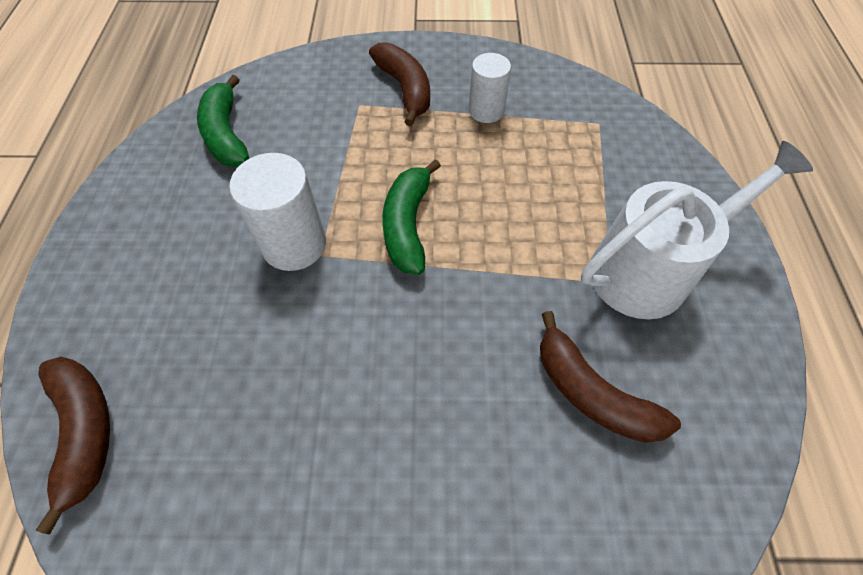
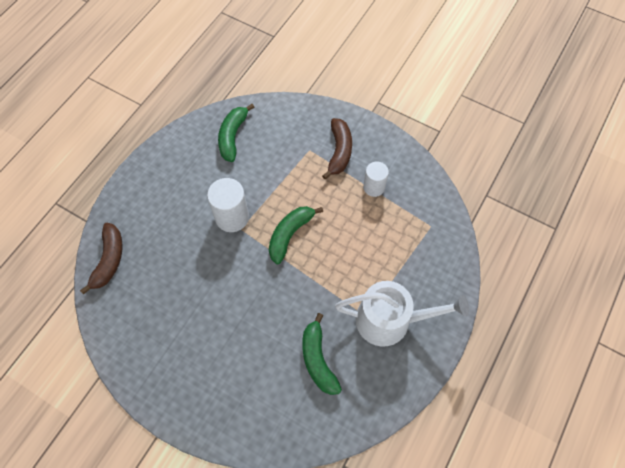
camera: 30 degrees right, 5 degrees up
brown banana [540,311,681,443] -> green banana [302,313,342,395]

